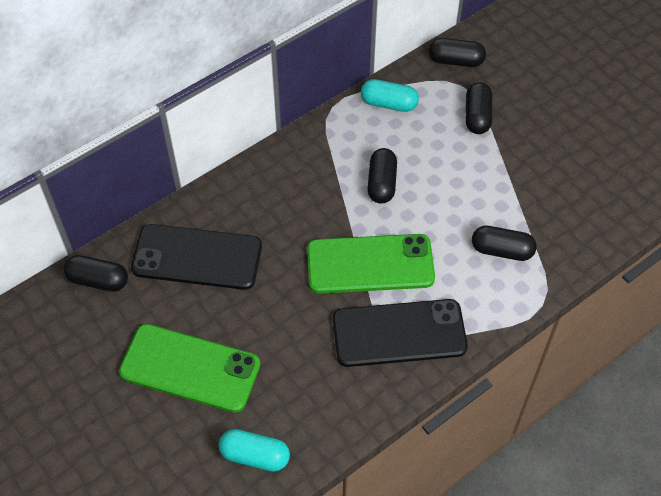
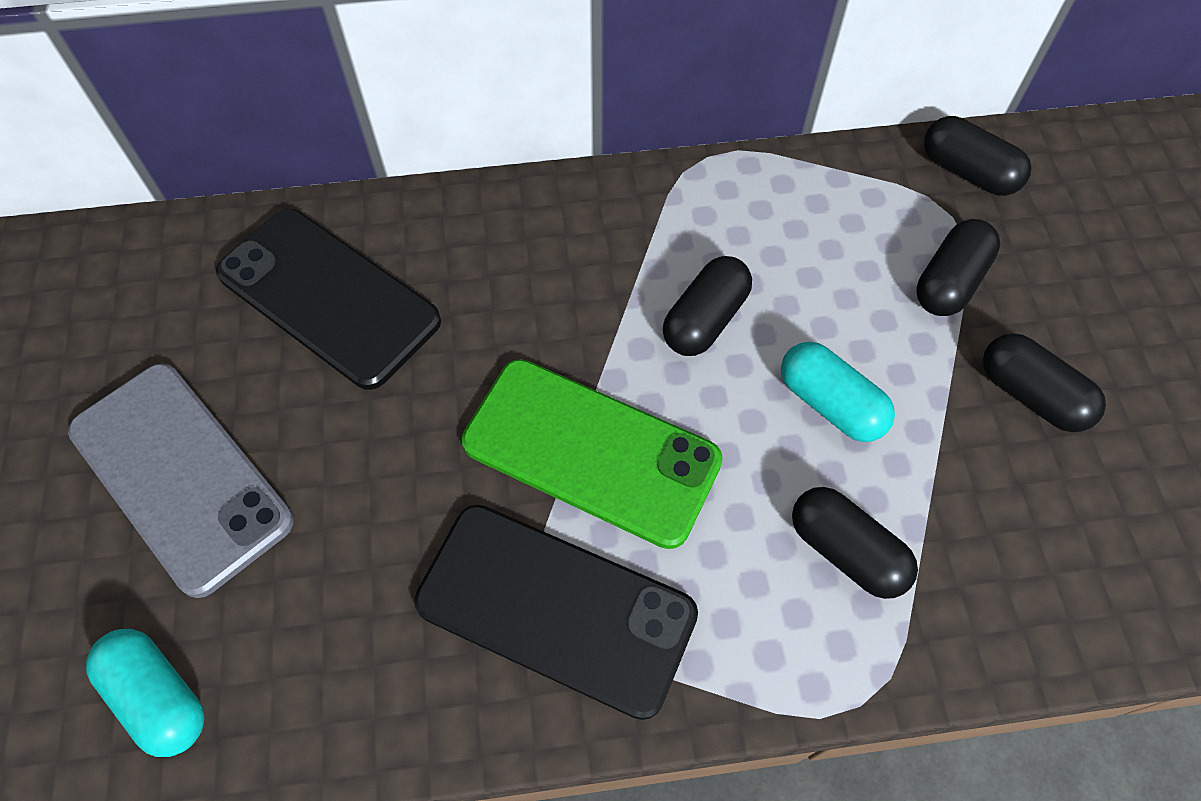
camera: 30 degrees right, 5 degrees up
black capsule [63,255,128,292] -> black capsule moved to [982,333,1106,432]
green phone [119,324,260,413] -> grey phone [68,363,294,598]
turquoise capsule [361,79,419,112] -> turquoise capsule moved to [781,342,895,442]

